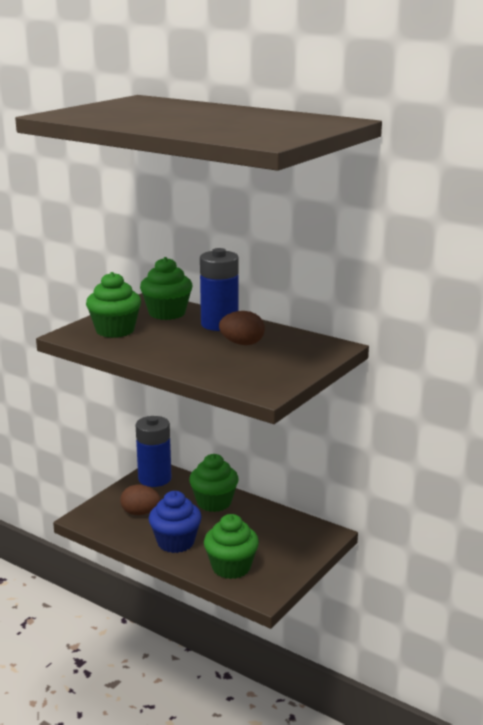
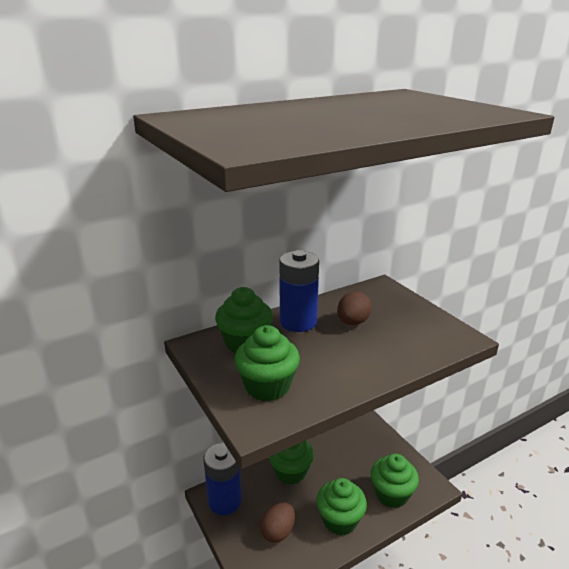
camera: 65 degrees left, 5 degrees up
blue cupcake [149,491,202,553] -> green cupcake [316,478,367,535]

